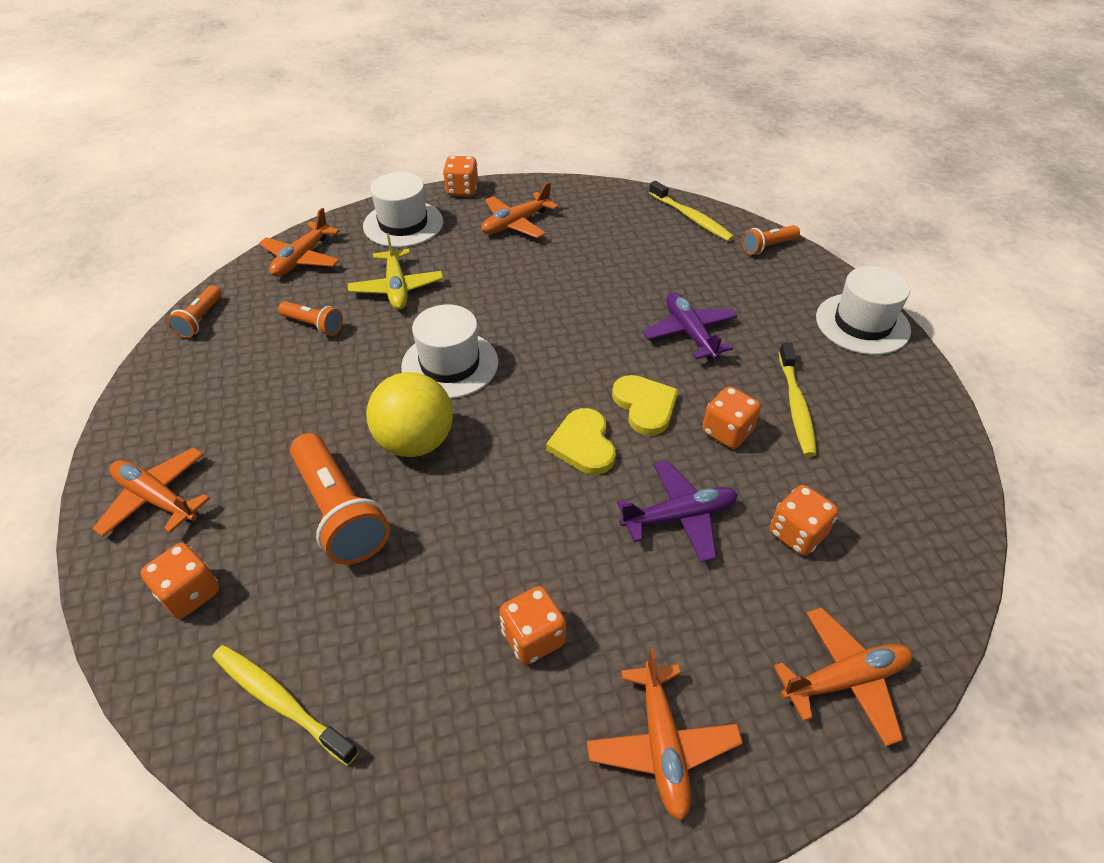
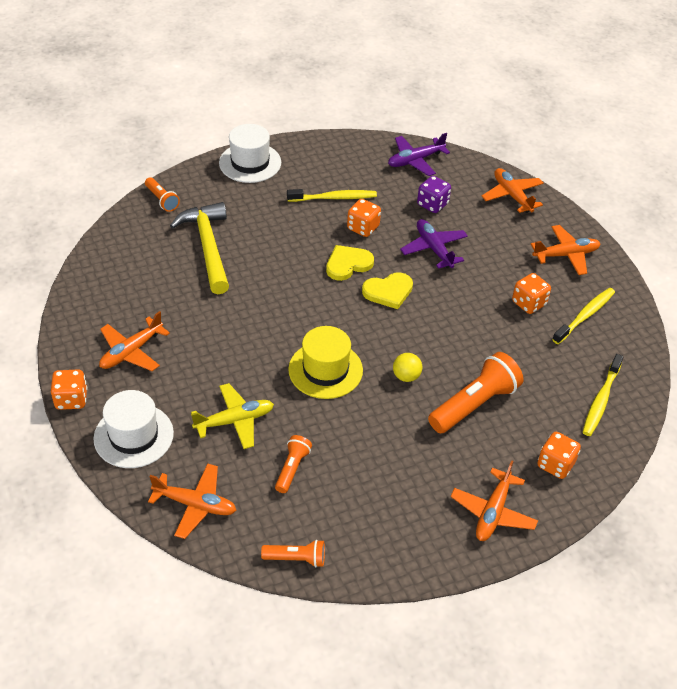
camera: 100 degrees left, 0 degrees up
yellow ball [366,372,453,457] -> yellow ball [393,353,422,382], size x0.51
white hat [401,305,498,399] -> yellow hat [288,326,363,399]
orange plane [482,182,558,238] -> orange plane turned 90 degrees clockwise [99,311,170,371]
purple plane [643,293,737,359] -> purple plane moved to [388,133,450,176]
yellow toothbrush [649,181,734,242] -> yellow toothbrush moved to [552,288,615,344]
orange dice [770,485,839,556] -> purple dice [417,176,451,213]
none -> yellow hammer [170,202,229,294]

